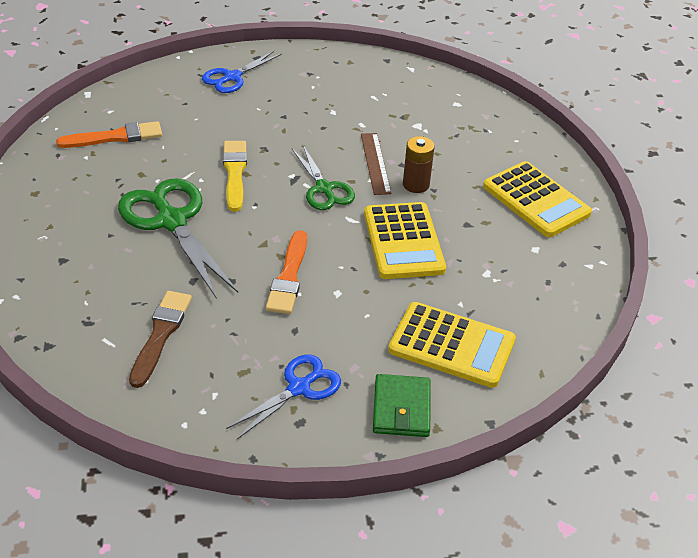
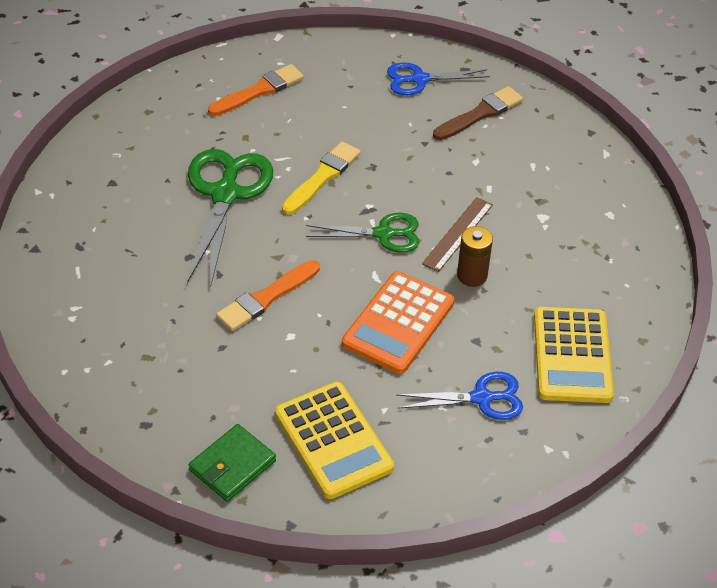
camera: 40 degrees right, 5 degrees up
orange brush [56,121,162,148] -> orange brush turned 60 degrees counterclockwise [208,64,304,116]
brown brush [129,291,192,388] -> brown brush moved to [433,86,523,140]
blue scissors [226,354,341,439] -> blue scissors moved to [396,372,523,420]
green scissors [292,145,355,210] -> green scissors turned 105 degrees counterclockwise [306,213,419,253]
yellow calculator [364,202,446,279] -> orange calculator [342,271,455,374]

